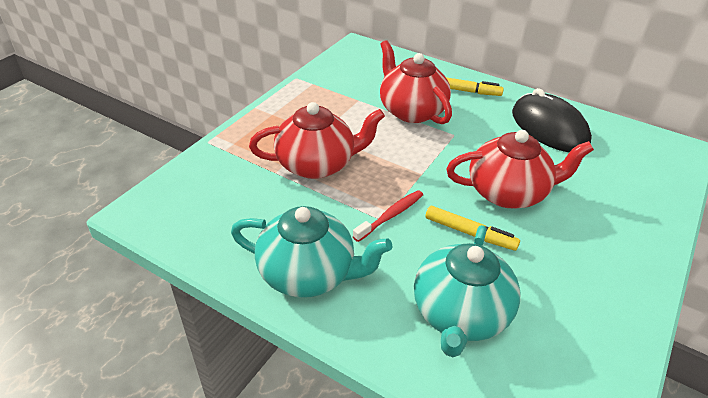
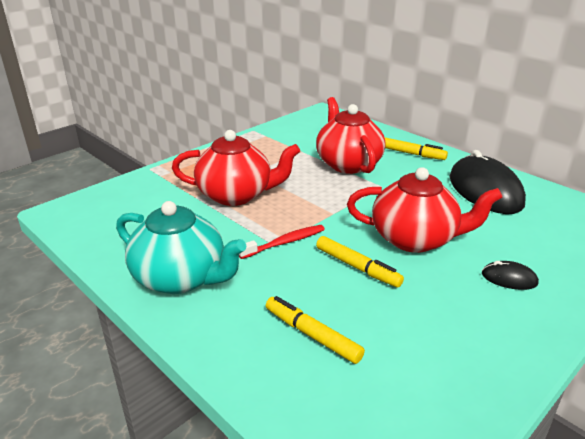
camera: 15 degrees right, 10 degrees down
turquoise teapot [414,225,520,357] -> yellow marker [266,296,365,364]
none -> black mouse [482,261,539,290]

